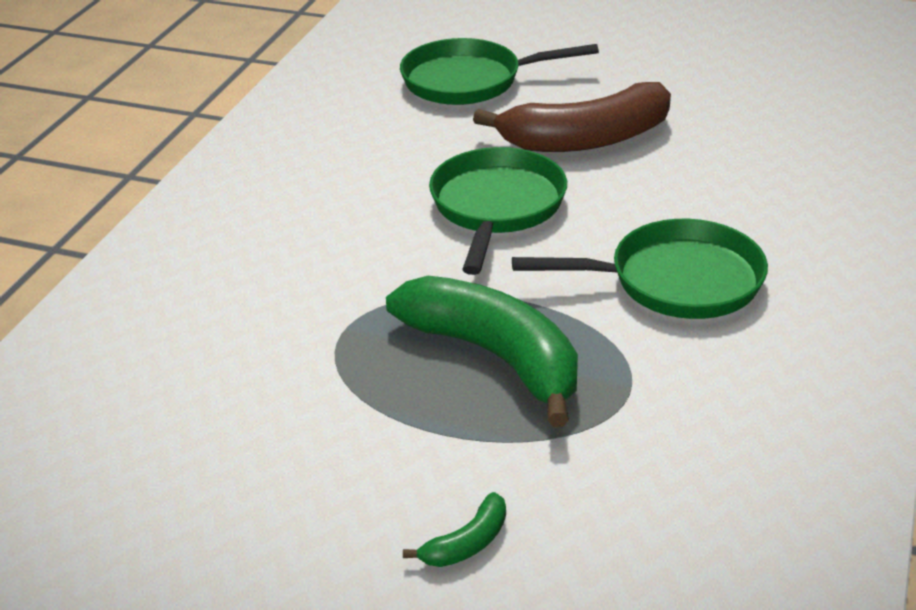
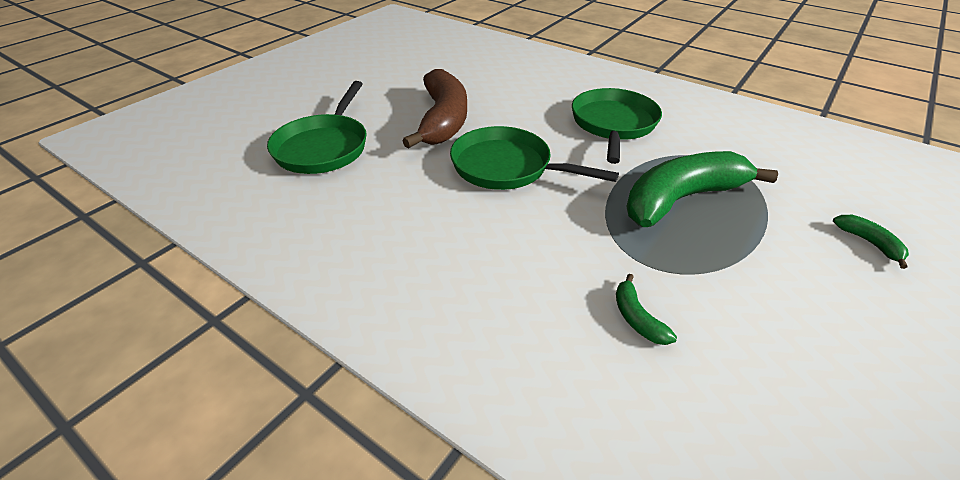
camera: 75 degrees left, 5 degrees up
none -> green banana [616,274,677,345]

